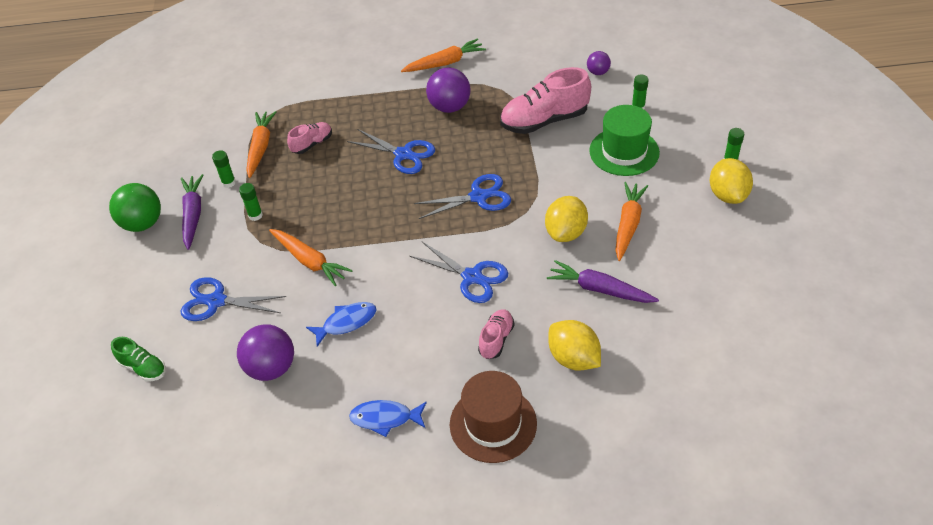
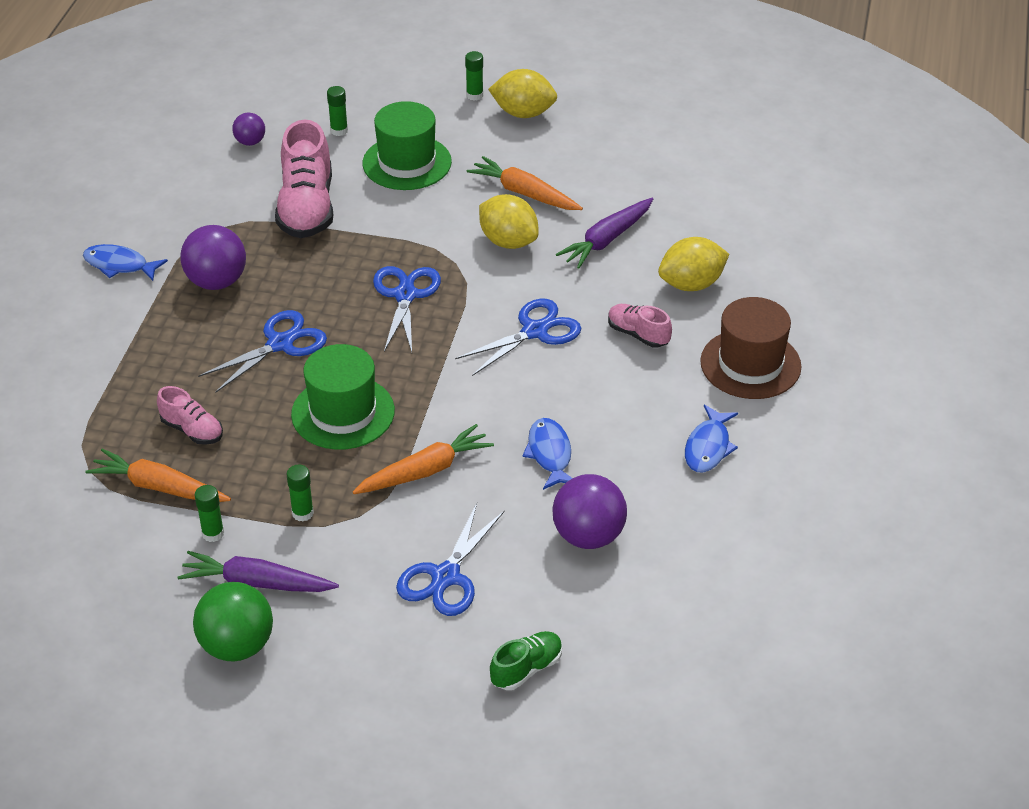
camera: 75 degrees left, 5 degrees down
pink shoe [287,122,332,154] -> pink shoe turned 150 degrees clockwise [157,386,223,445]
orange carrot [401,39,486,72] -> blue fish [83,244,168,281]
none -> green hat [291,344,395,450]

